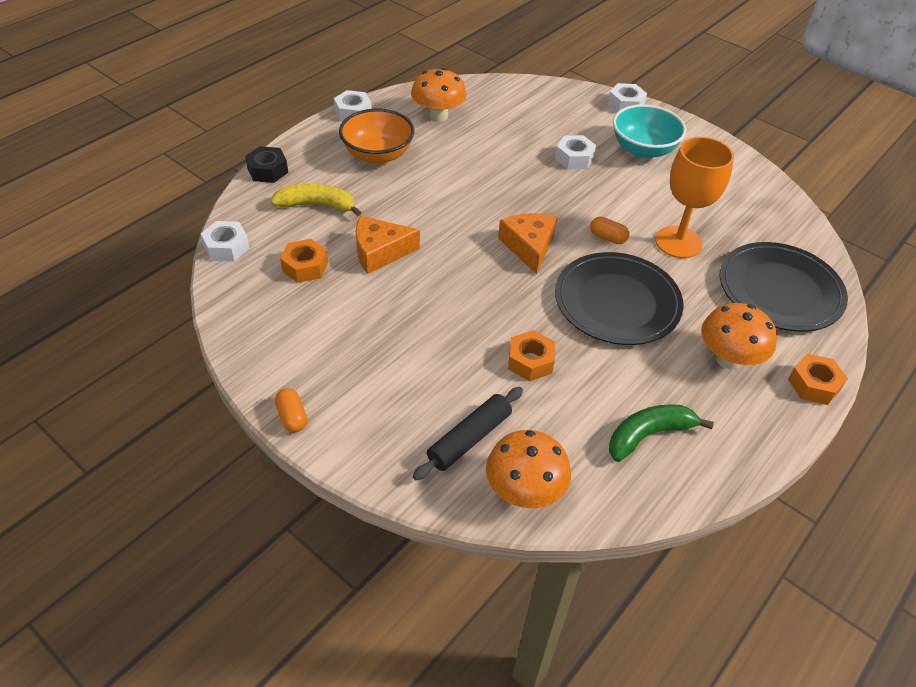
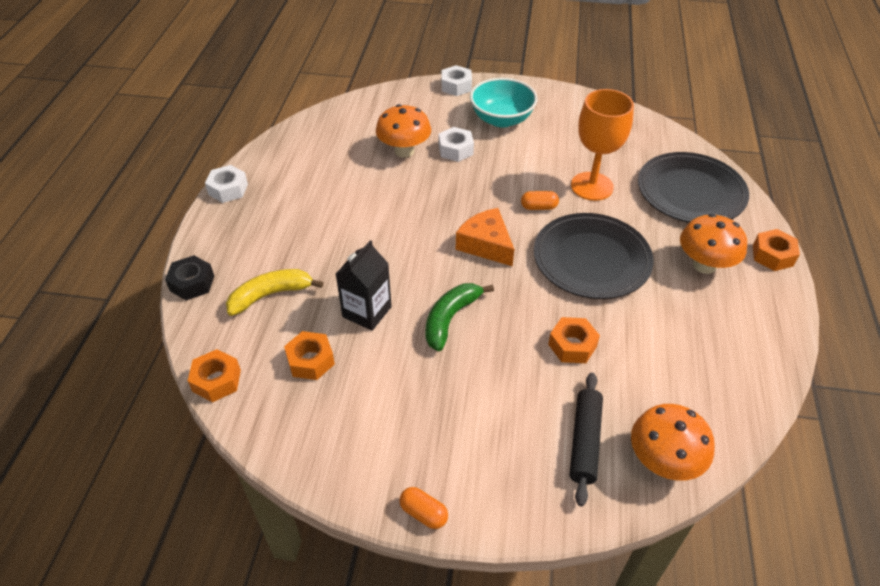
camera: 30 degrees left, 0 degrees up
white nut [201,221,250,262] -> orange nut [188,349,241,402]
orange bowl [339,109,414,164] -> none
orange cheese [356,216,420,274] -> black carton [336,240,392,331]
orange mushroom [411,68,467,122] -> orange mushroom moved to [376,104,431,158]
green banana [609,404,714,462] -> green banana moved to [426,283,494,351]

